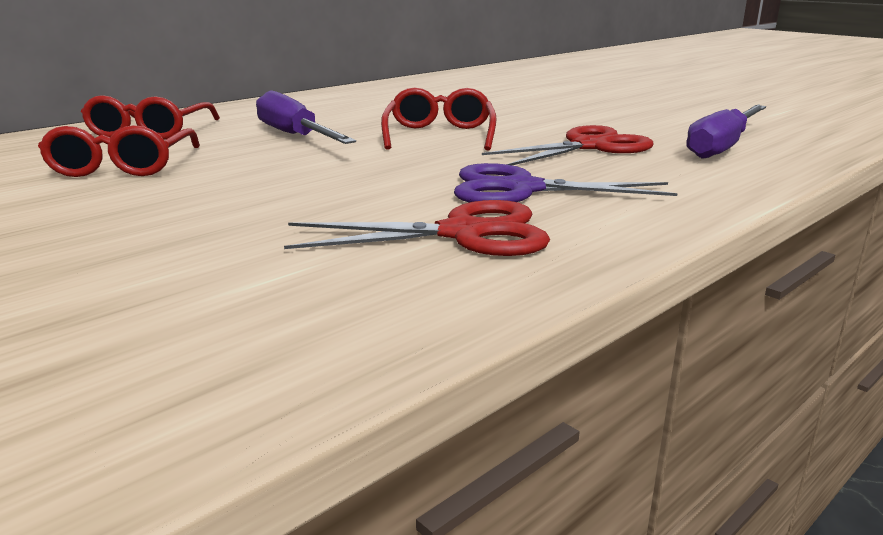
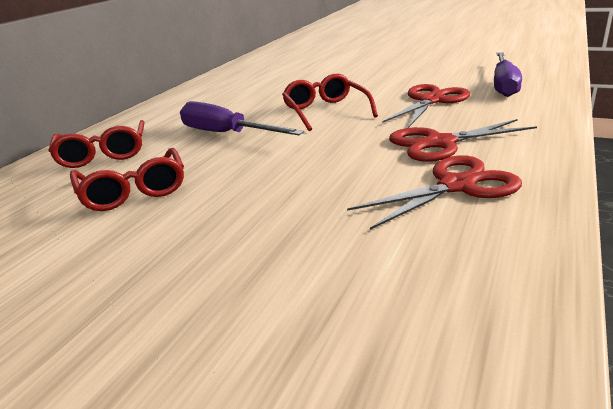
camera: 20 degrees left, 5 degrees up
purple scissors [454,163,678,203] -> red scissors [389,119,537,162]

